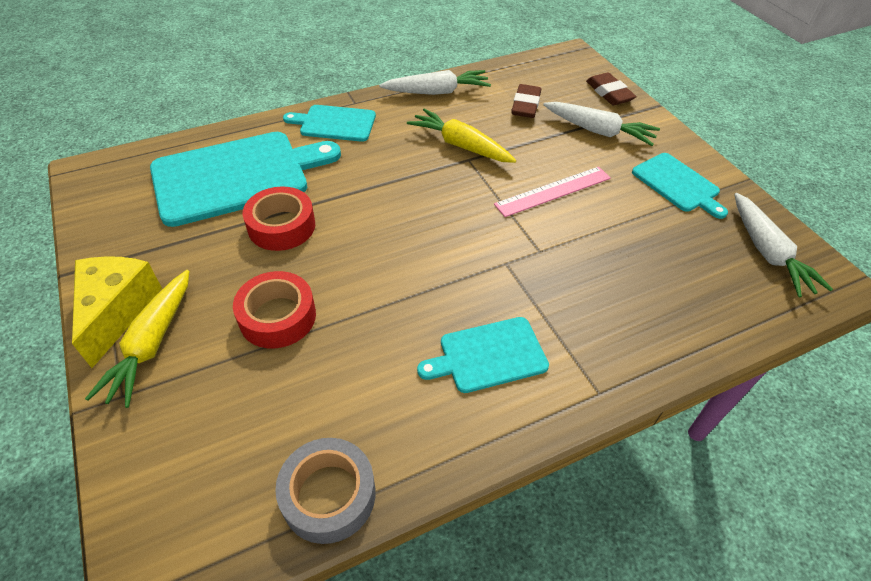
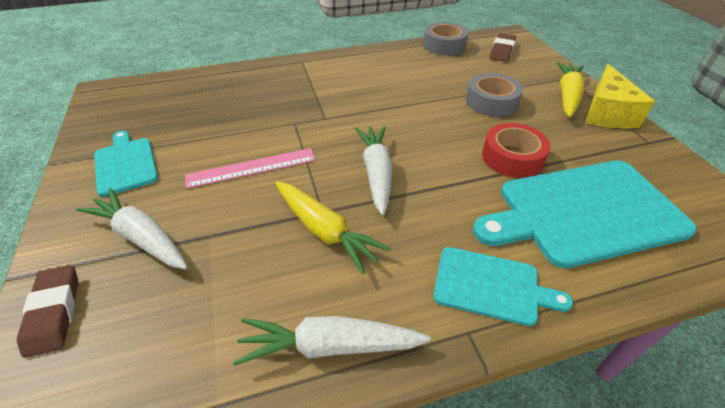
camera: 170 degrees left, 5 degrees down
red tape [233,271,316,349] -> grey tape [466,73,523,117]
turquoise cutting board [417,317,549,393] -> none
brown eraser [511,84,541,118] -> brown eraser moved to [489,33,516,62]
white carrot [734,193,833,297] -> white carrot moved to [355,126,392,216]

